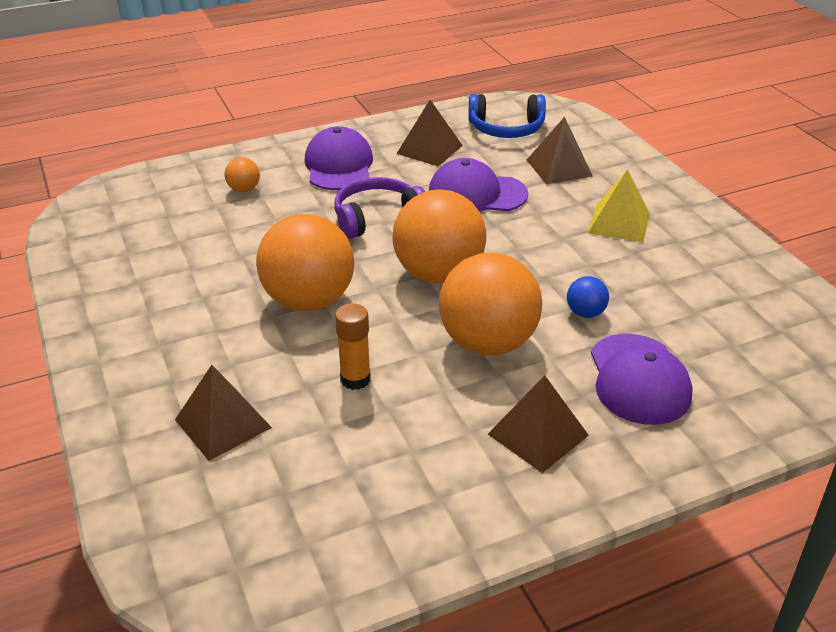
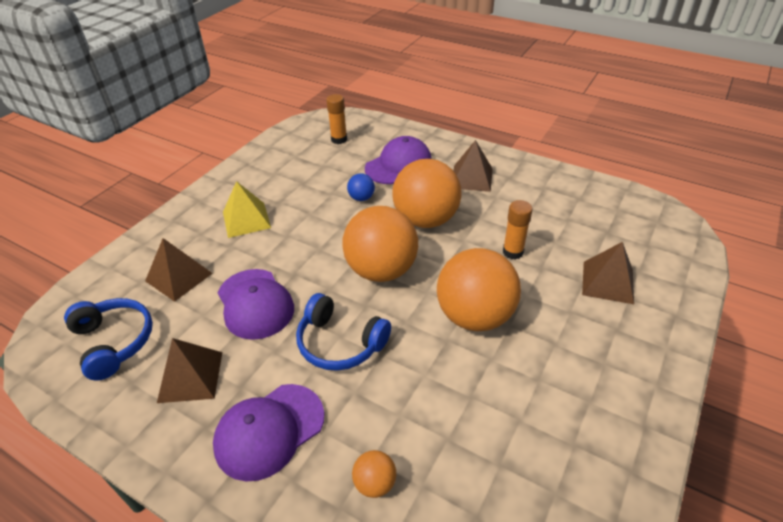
camera: 125 degrees left, 5 degrees up
purple headphones [334,177,425,239] -> blue headphones [296,293,391,371]
none -> orange glue stick [326,94,347,144]

